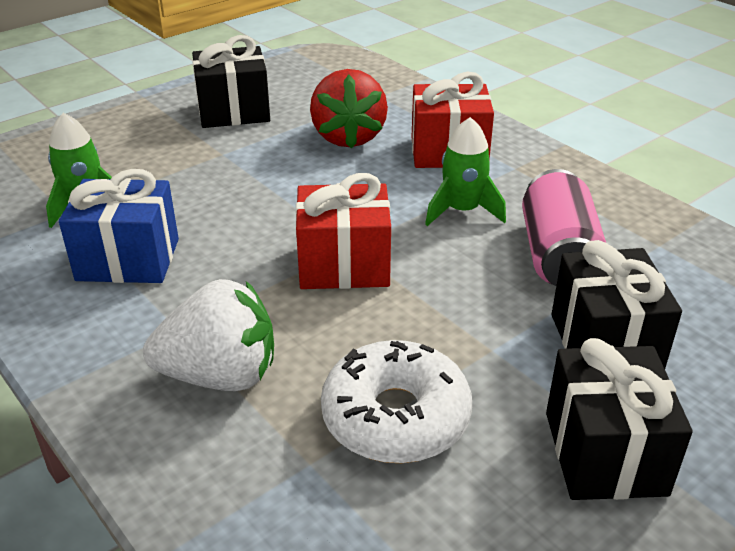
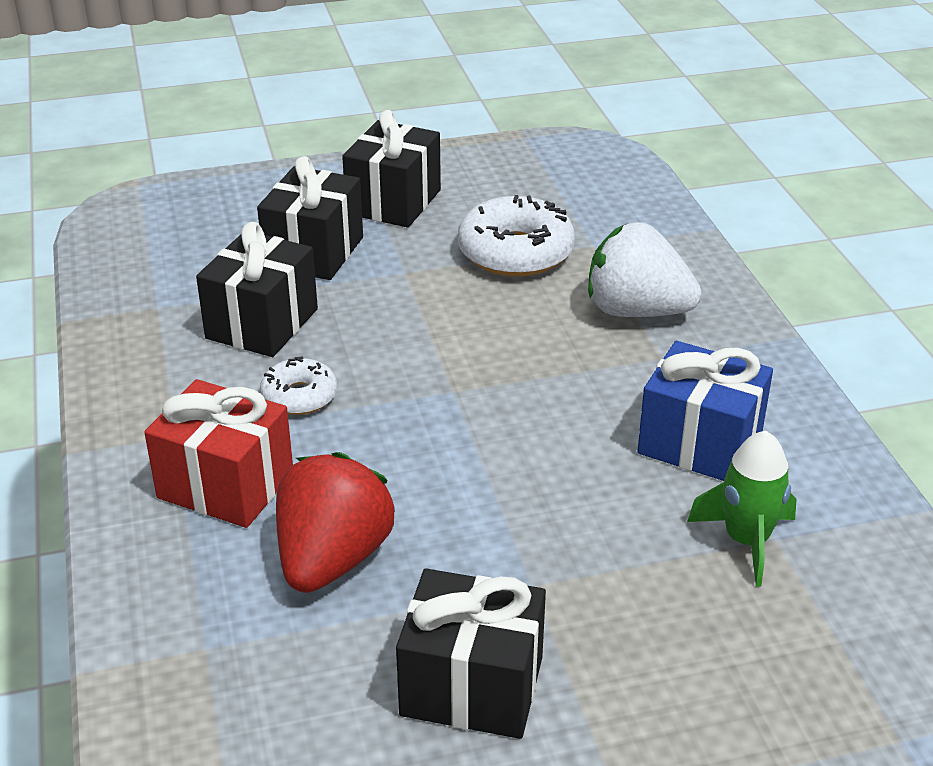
camera: 155 degrees left, 0 degrees up
red gift [296,173,391,289] -> none
green rocket [425,117,506,226] -> white donut [260,356,337,415]
pink can [522,169,606,286] -> black gift [196,222,318,357]

